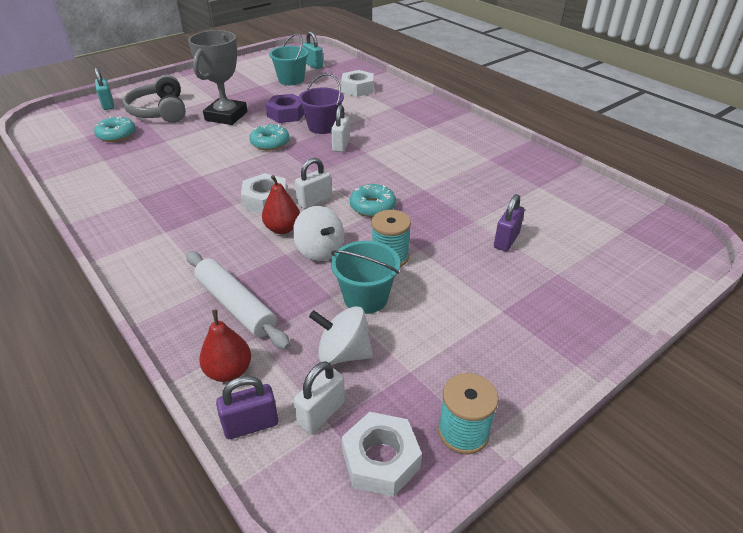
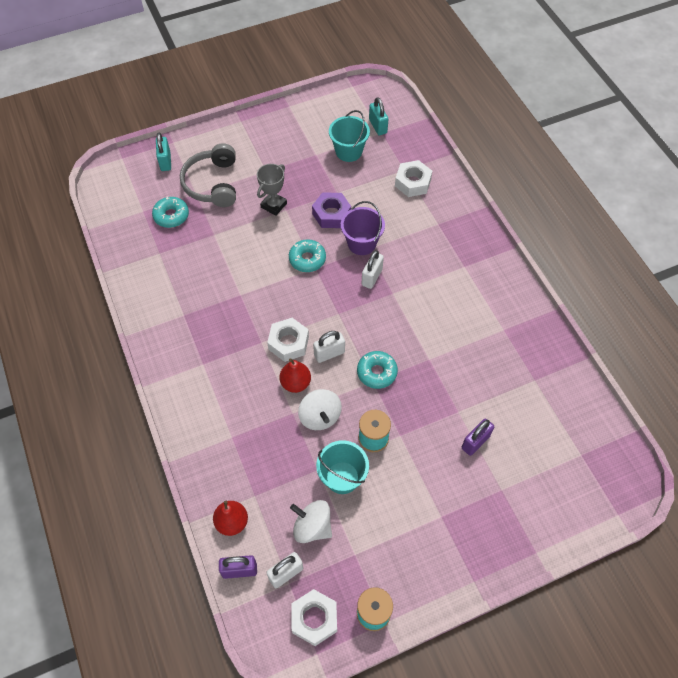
camera: 15 degrees right, 20 degrees up
white rolling pin [186,251,290,350] -> none
grey trophy [188,30,247,125] -> grey trophy [257,164,287,216], size x0.62

